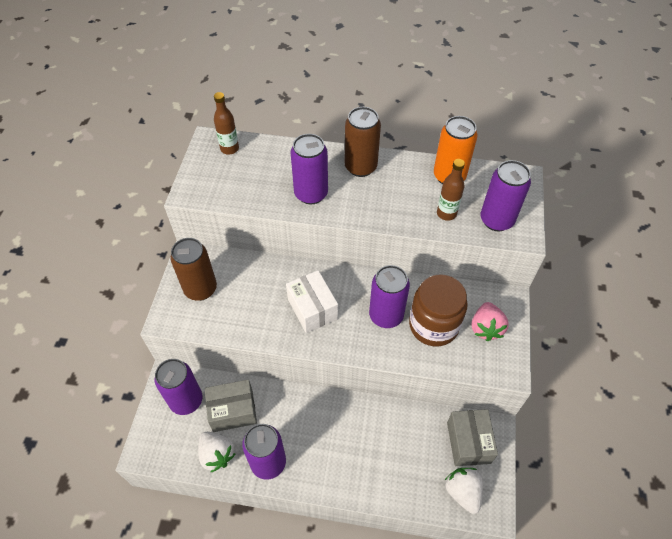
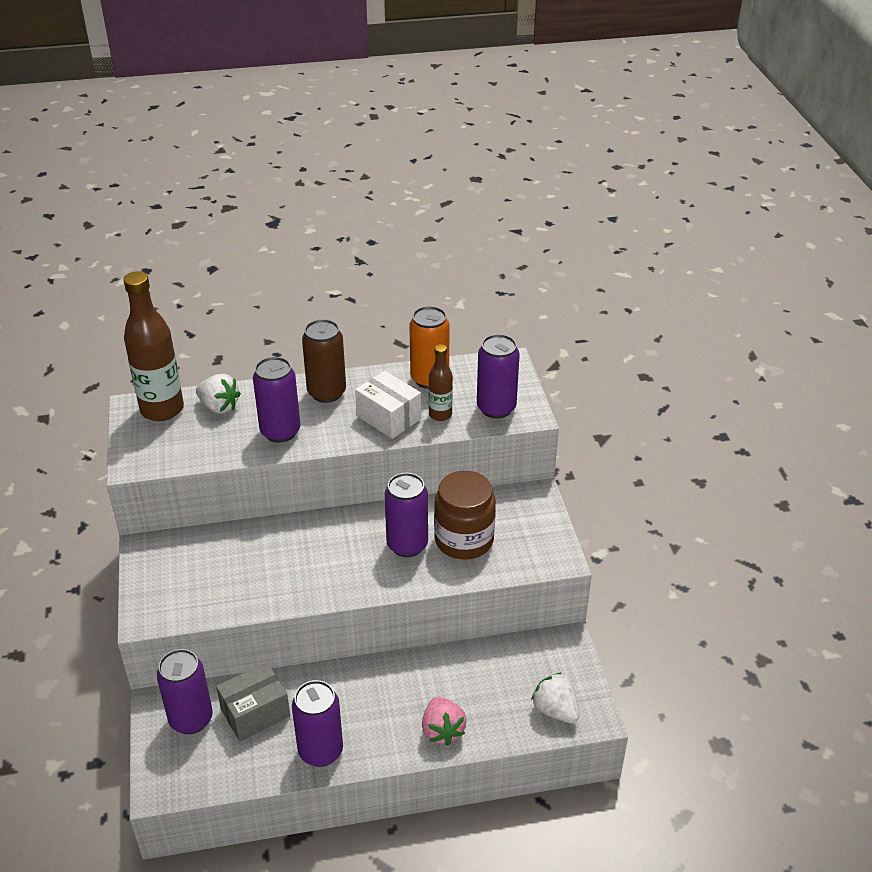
camera: 20 degrees left, 15 degrees down
brown can [170,238,217,301] -> none
white strawberry [198,432,236,473] -> white strawberry moved to [196,374,241,414]
brown bottle [214,92,239,155] -> brown bottle [124,271,184,421], size x1.88
white box [286,270,338,333] -> white box moved to [355,371,421,439]
grey box [447,409,498,466] -> none
pink strawberry [472,302,509,341] -> pink strawberry moved to [422,697,467,746]

